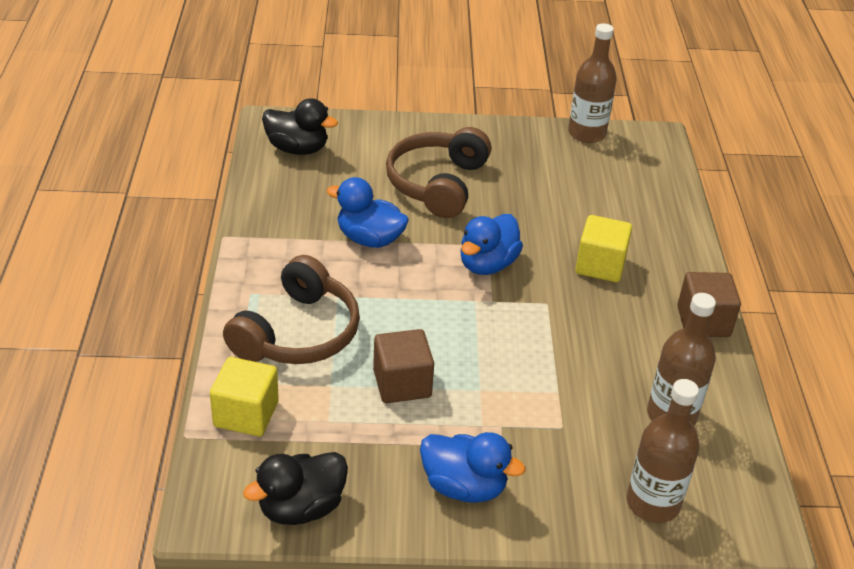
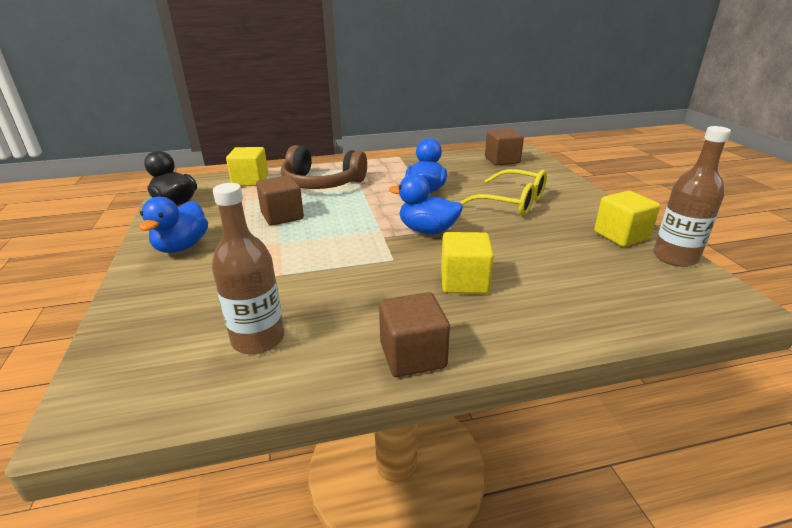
camera: 80 degrees right, 10 degrees down
black duck [262,98,338,155] -> brown cube [485,128,524,165]
brown headphones [386,127,491,218] -> yellow glasses [459,169,547,216]
brown bottle [627,379,700,523] -> none
none -> yellow cube [594,191,660,247]

